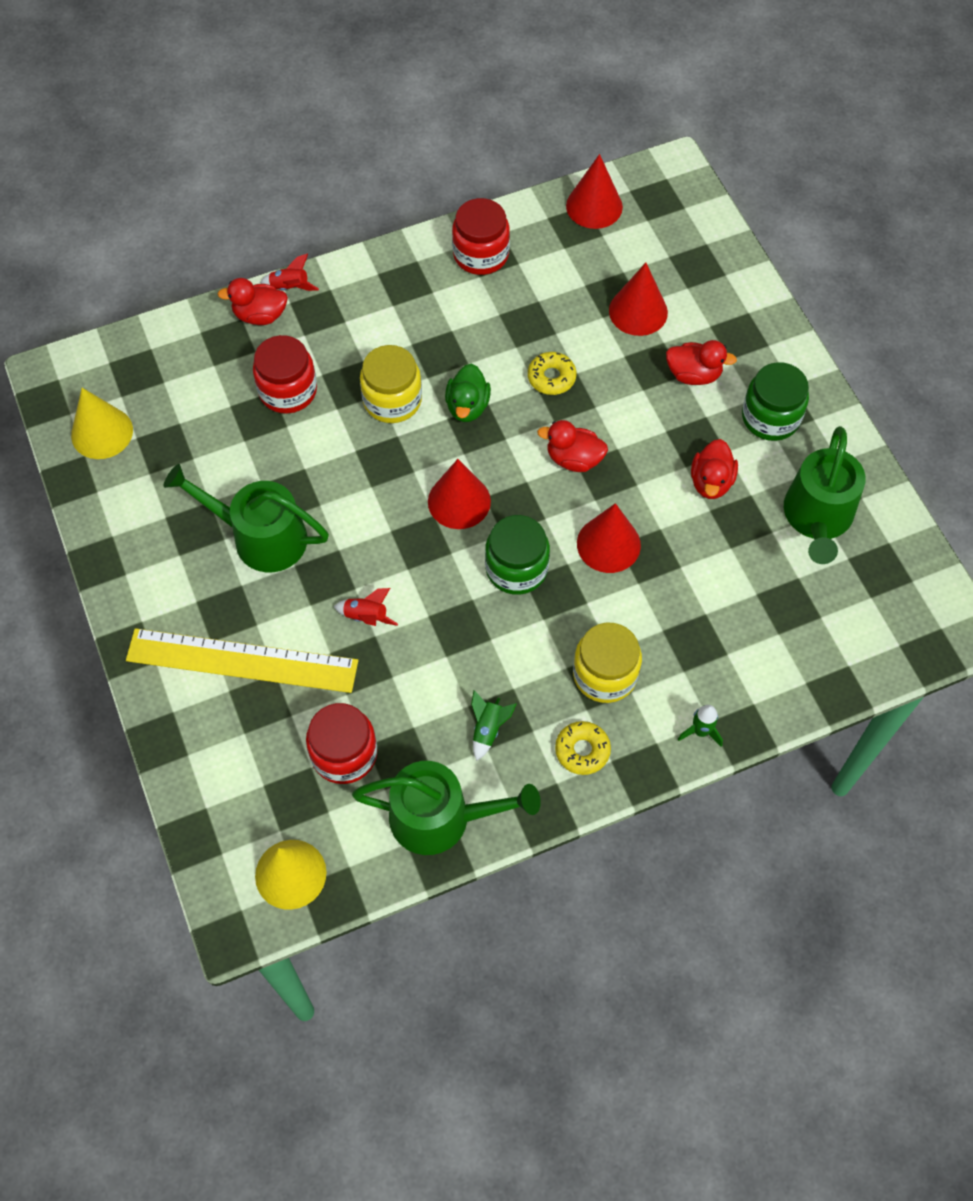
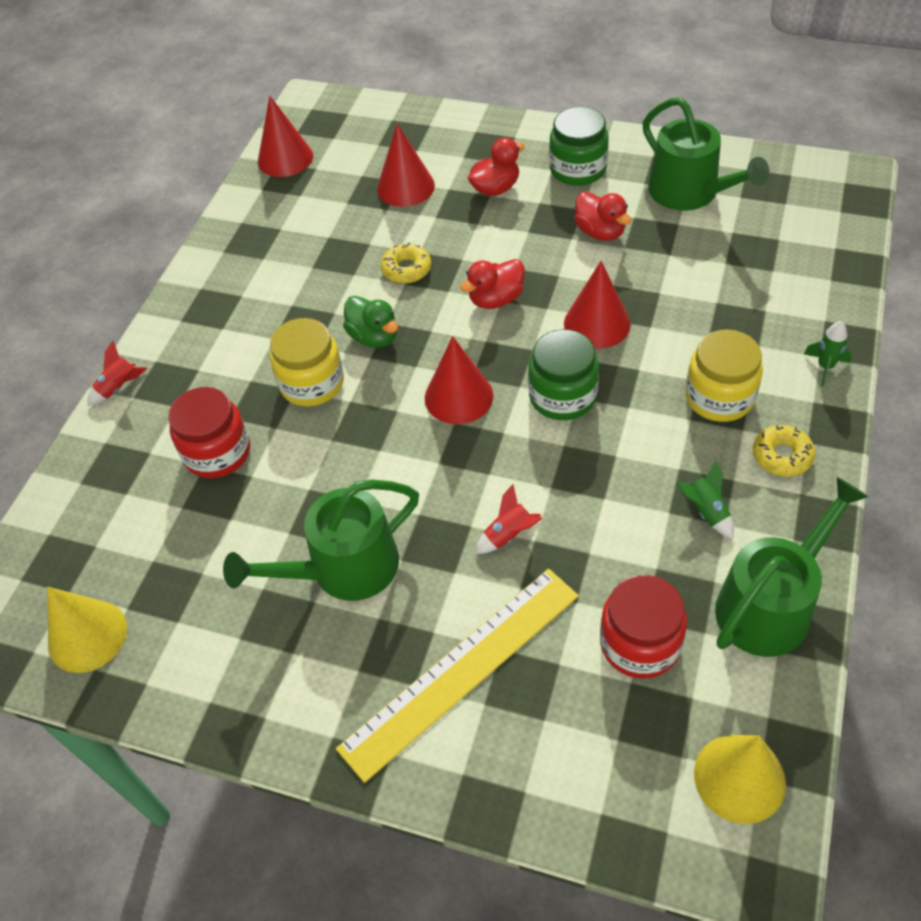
camera: 45 degrees left, 10 degrees down
red duck [218,278,288,325] -> none
red jar [452,198,510,275] -> none

